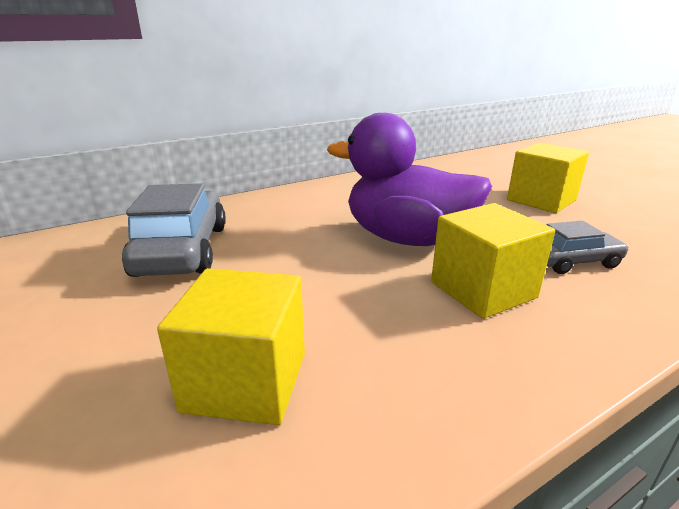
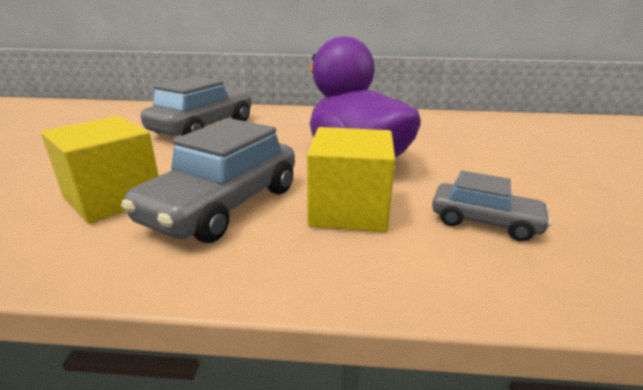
camera: 35 degrees right, 0 degrees up
yellow cube [507,143,589,213] -> none
none -> grey car [121,118,295,243]

